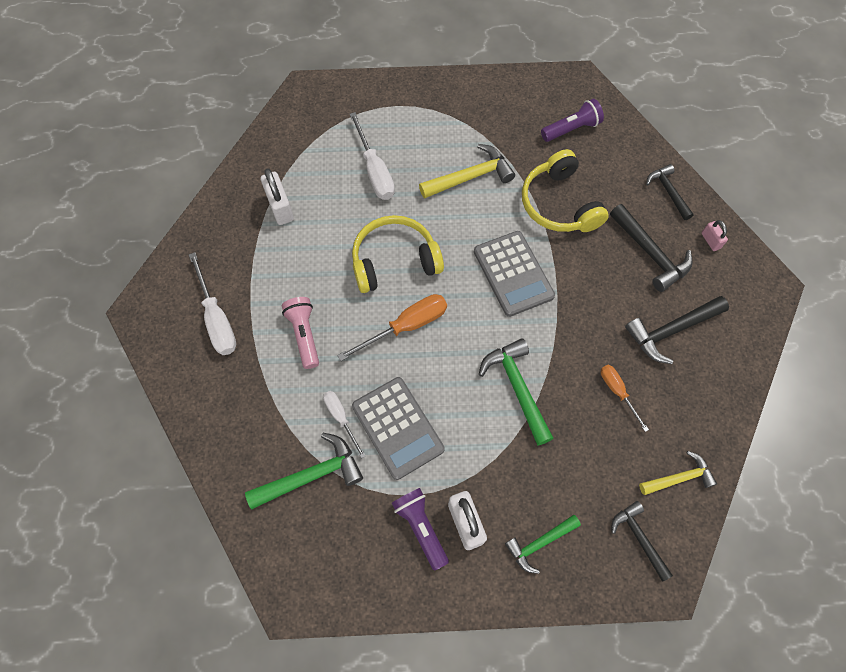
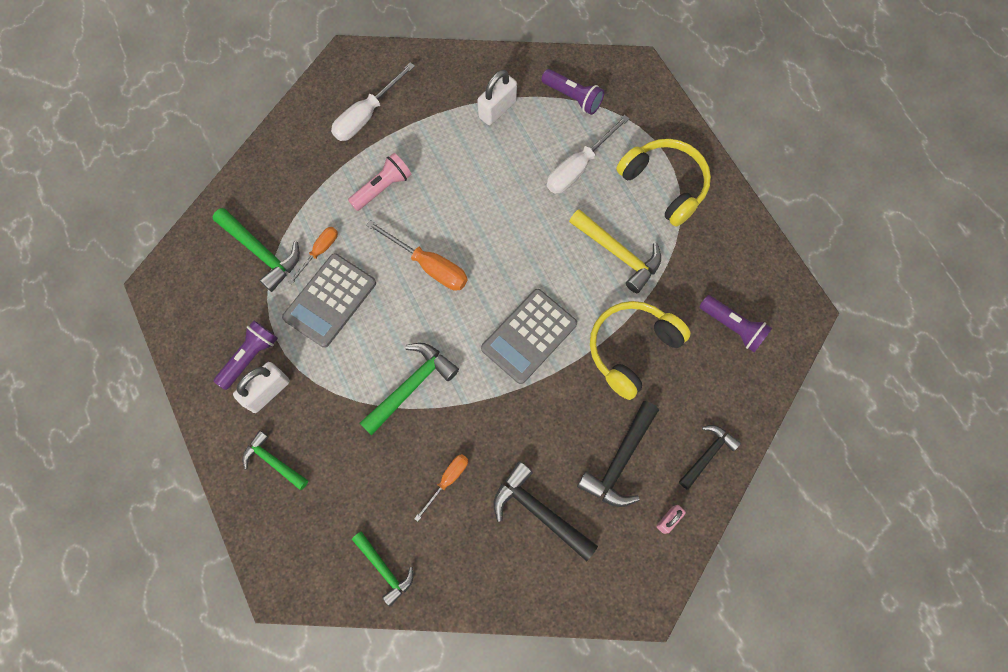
camera: 65 degrees right, 5 degrees up
white screwdriver [323,391,365,458] -> orange screwdriver [288,227,338,285]
yellow headphones [352,215,444,293] -> yellow headphones moved to [616,139,711,227]
black hammer [612,501,673,582] -> none
yellow hammer [639,451,717,495] -> green hammer [352,531,413,606]
none -> purple flashlight [541,69,604,115]

